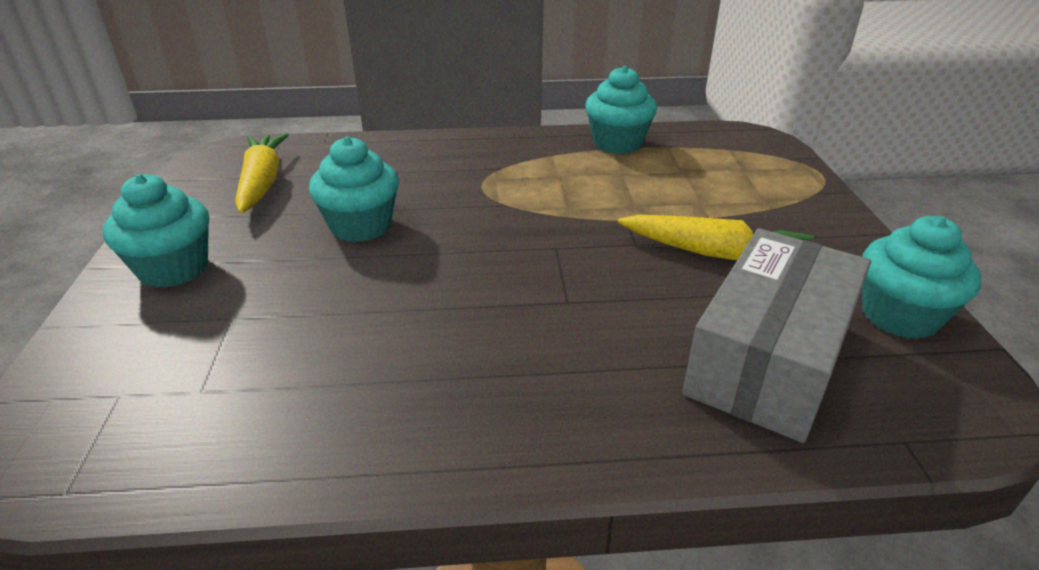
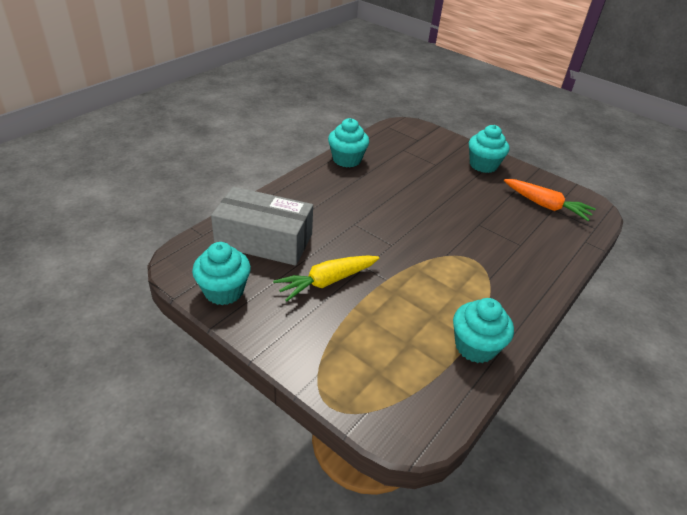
camera: 130 degrees right, 5 degrees up
yellow carrot [235,133,289,213] -> orange carrot [504,179,596,221]
turquoise cupcake [309,137,399,242] -> turquoise cupcake moved to [328,118,369,168]
grey box [682,228,871,443] -> grey box turned 60 degrees counterclockwise [211,187,313,266]

